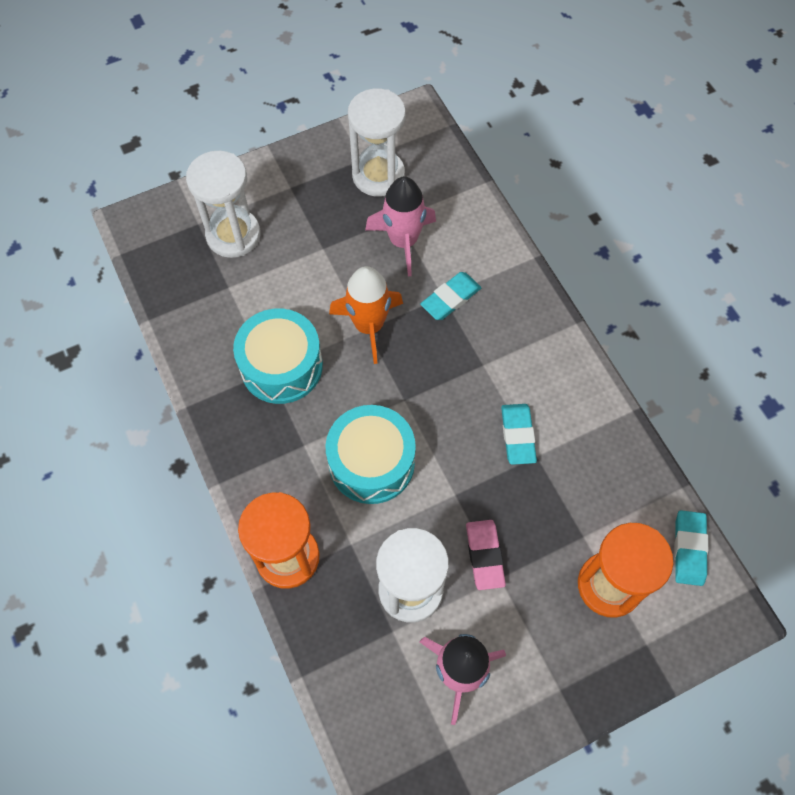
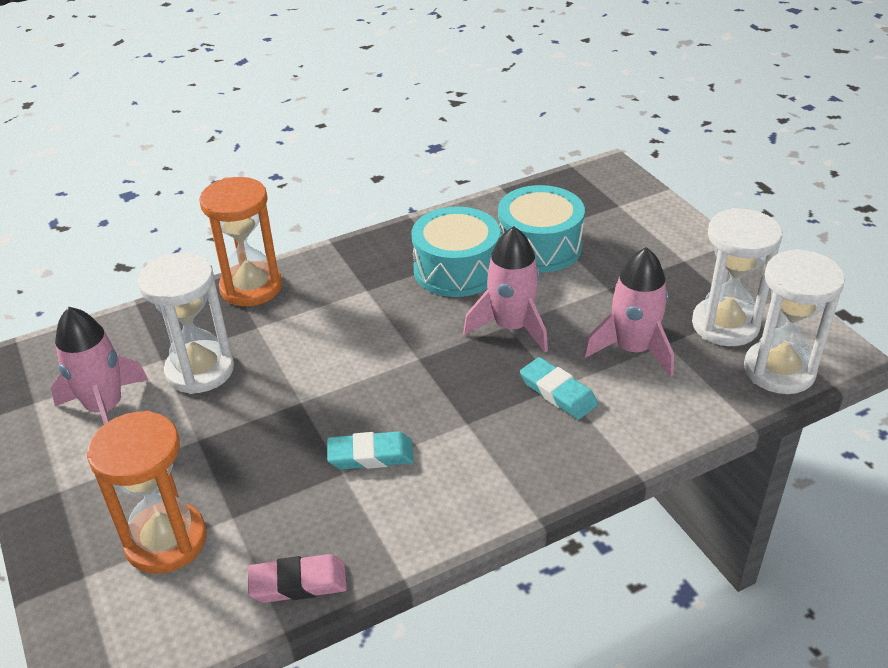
camera: 90 degrees right, 25 degrees down
white hourglass [186,151,260,258] -> white hourglass moved to [744,249,845,394]
turquoise drum [326,405,416,504] -> turquoise drum moved to [498,185,585,273]
orange rocket [329,266,403,364] -> pink rocket [463,226,548,352]
pink eraser [466,520,506,590] -> pink eraser moved to [248,554,347,603]
turquoise eraser [674,510,708,586] -> none

